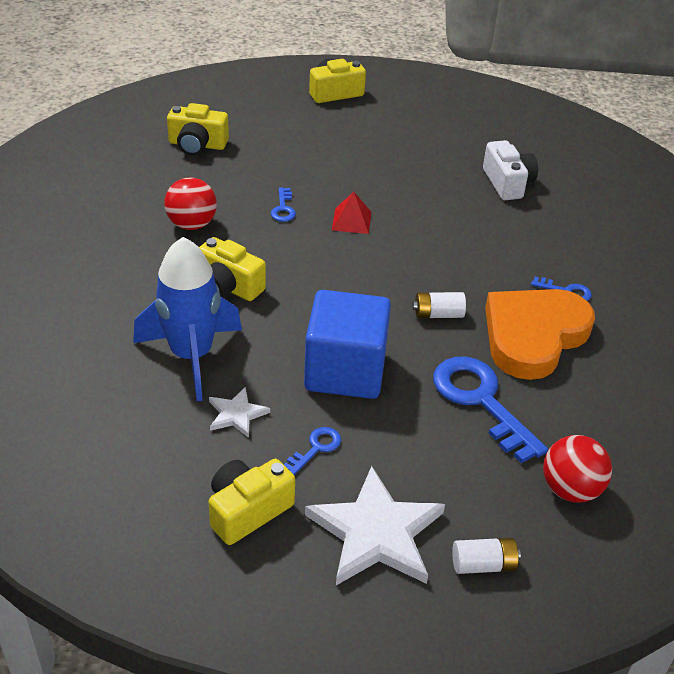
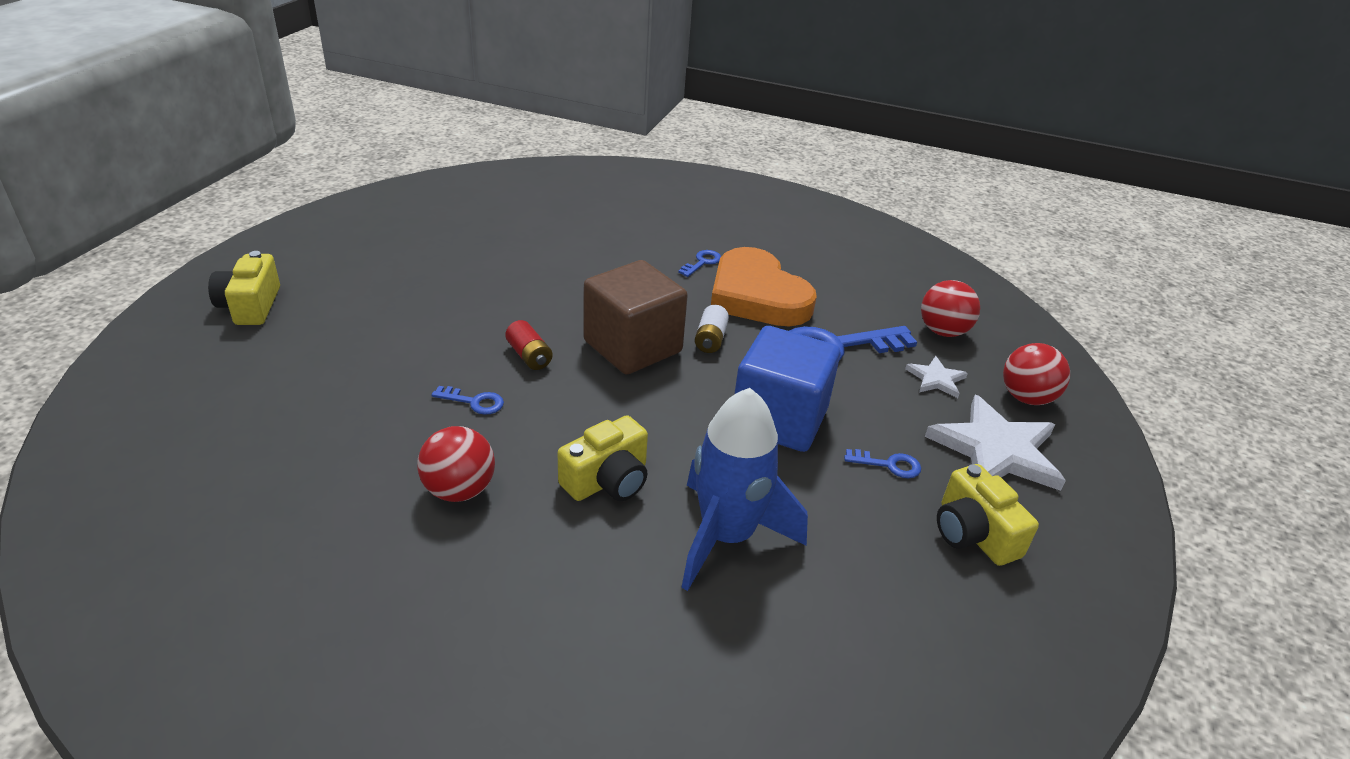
camera: 75 degrees left, 5 degrees down
yellow camera [167,103,229,156] -> none
white star [209,387,270,438] -> white star moved to [905,356,968,398]
blue key [284,427,341,475] -> blue key turned 135 degrees clockwise [844,449,921,478]
red pyramid [332,192,371,234] -> red battery [505,320,553,370]
white battery [452,538,521,574] -> red ball [1003,343,1070,405]
white camera [483,140,538,200] -> none
none -> brown cube [584,260,688,374]

